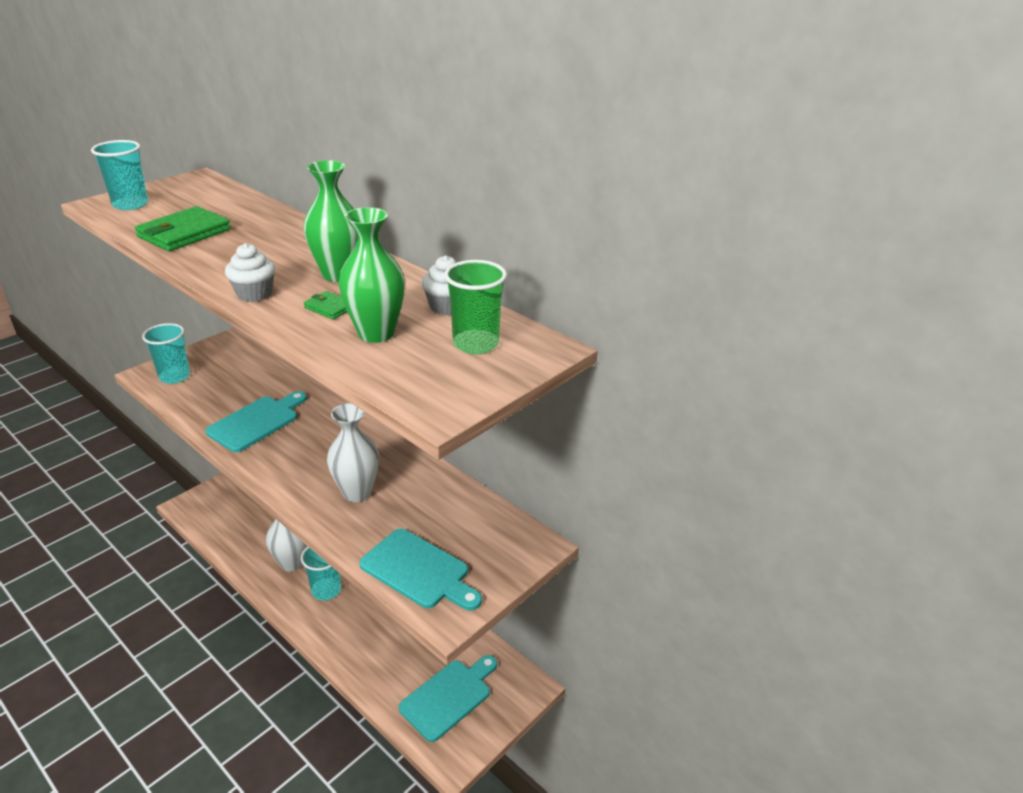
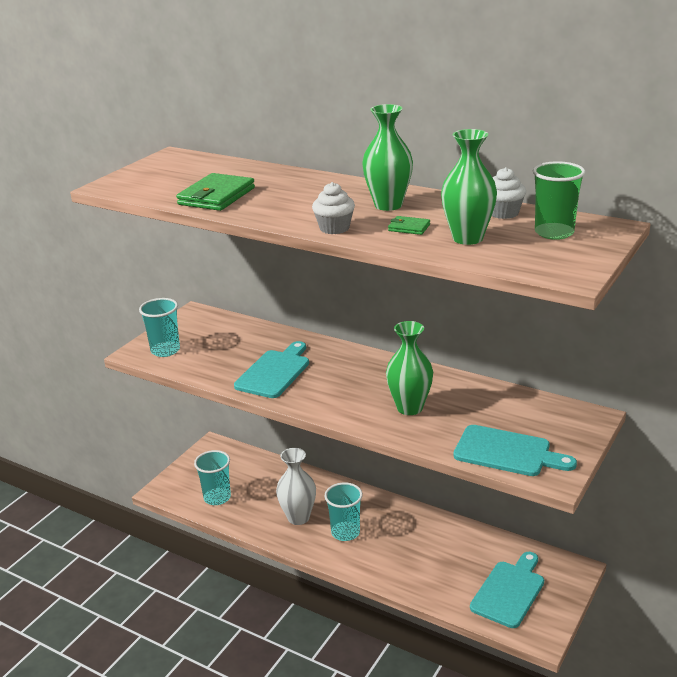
camera: 10 degrees left, 5 degrees down
turquoise cup [91,140,148,210] -> turquoise cup moved to [194,450,231,505]
white vase [327,403,379,502] -> green vase [386,321,433,415]

